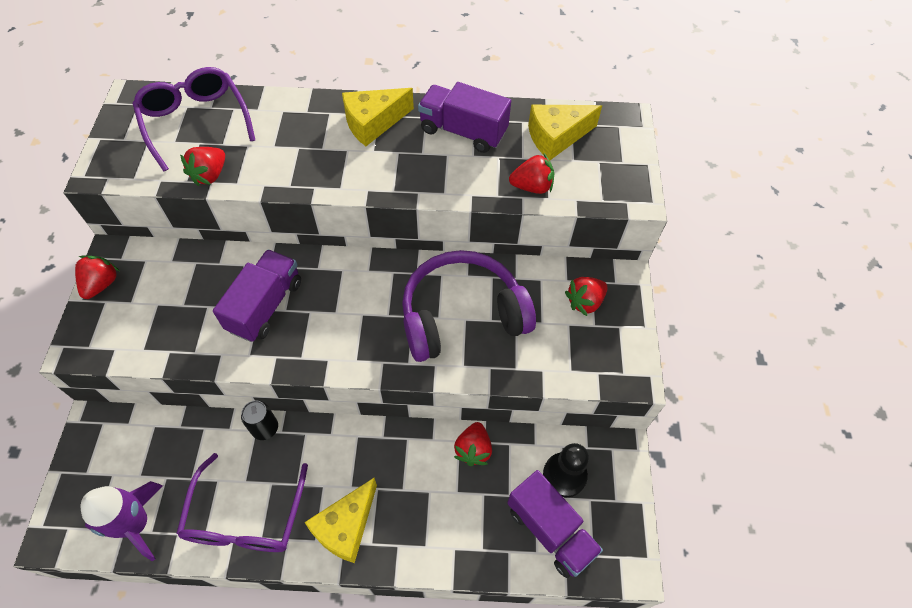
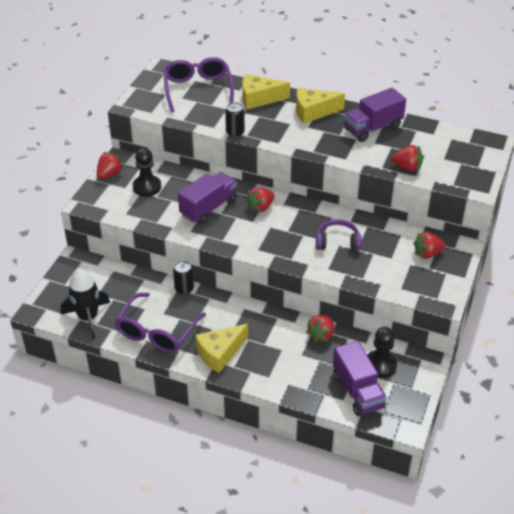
camera: 20 degrees right, 15 degrees down
purple rocket [81,481,163,561] -> black rocket [61,268,110,339]
red strawberry [180,147,225,186] -> red strawberry moved to [246,187,274,212]
purple headphones [402,250,536,362] -> purple headphones [316,219,362,251], size x0.52
purple truck [418,82,511,153] -> purple truck turned 75 degrees counterclockwise [344,88,406,142]
yellow cheese [528,105,602,160] -> yellow cheese moved to [242,74,290,110]
none -> black pawn [133,148,161,197]
none -> black can [225,102,245,137]

